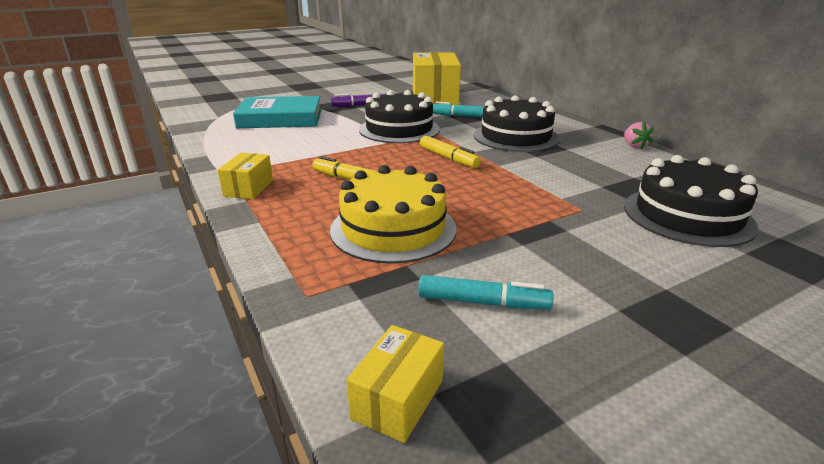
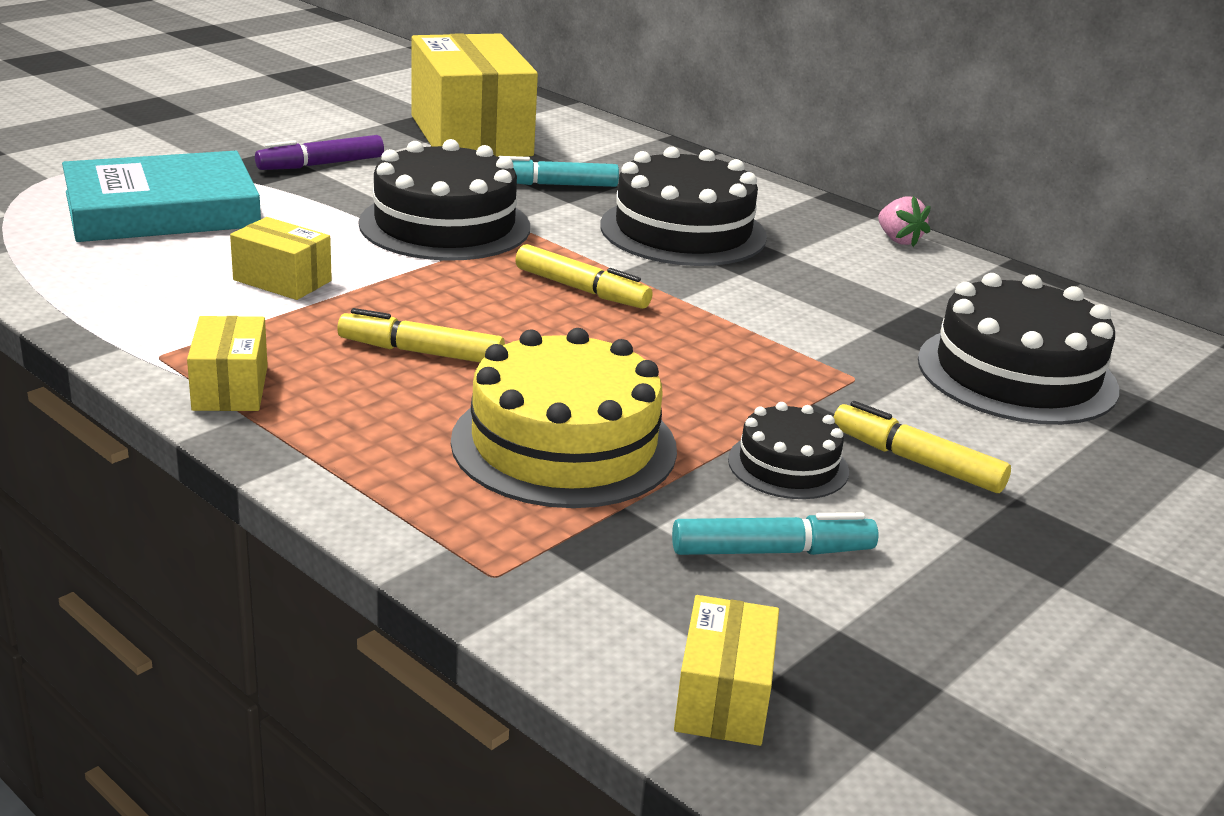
camera: 20 degrees left, 0 degrees up
none -> yellow box [230,217,332,300]
none -> black cake [728,402,849,499]
none -> yellow marker [834,401,1011,493]

